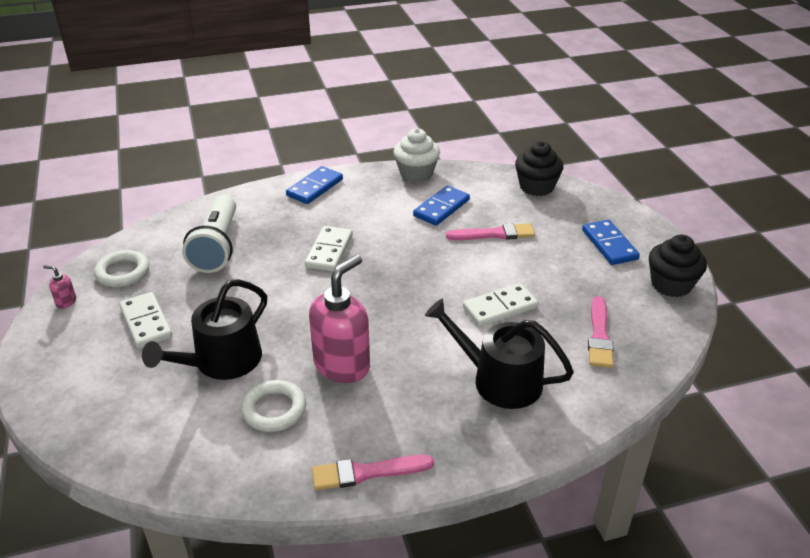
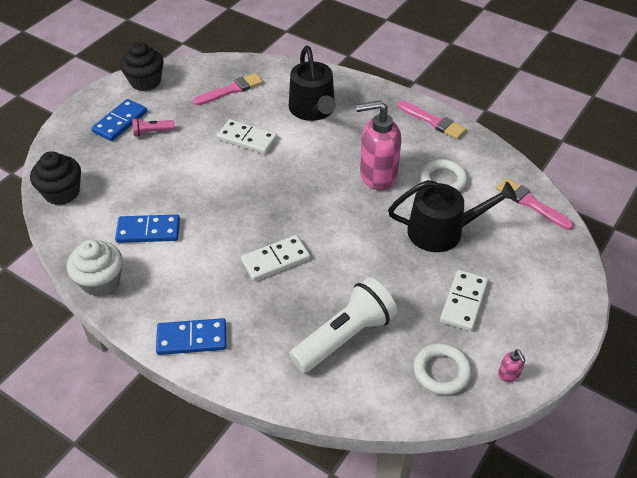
camera: 130 degrees left, 10 degrees up
pink brush [446,223,535,240] -> pink brush moved to [496,178,574,230]
none -> pink flashlight [132,118,175,137]

